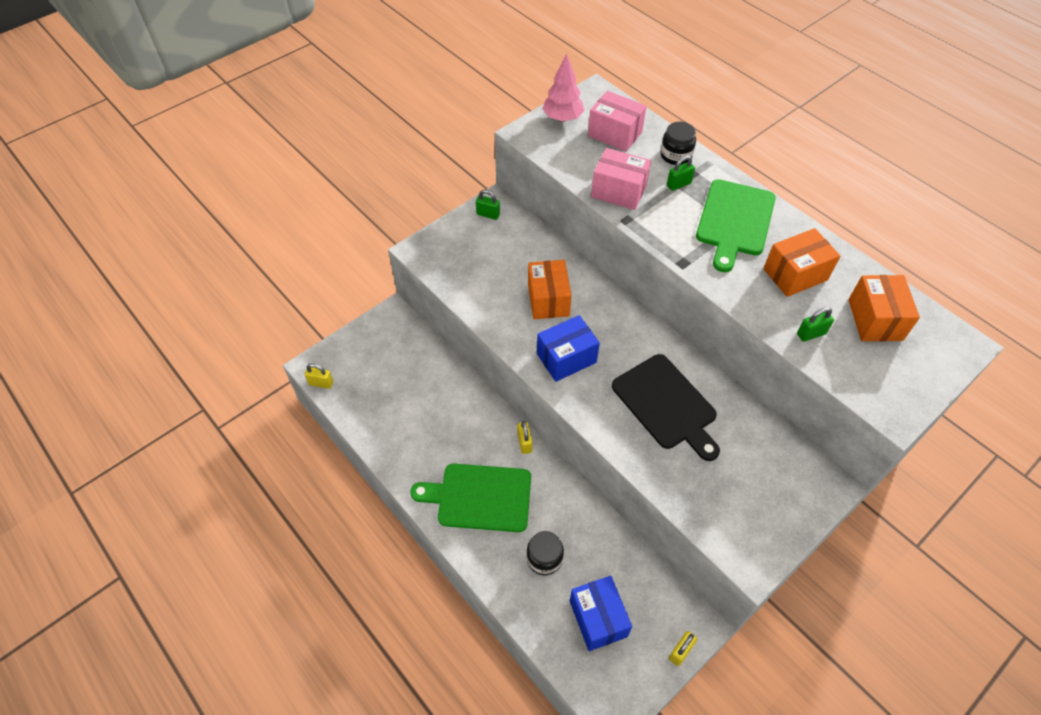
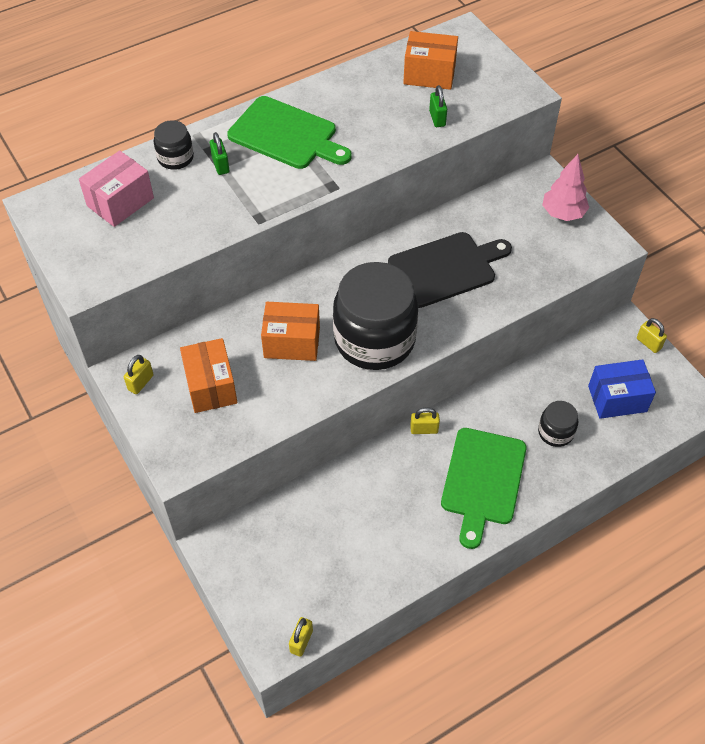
camera: 80 degrees left, 0 degrees up
green padlock [476,190,500,220] -> yellow padlock [124,355,154,394]
blue box [537,315,600,382] -> black jar [333,262,418,370]
pink tree [542,53,584,122] -> pink tree moved to [542,154,589,221]
pink box [591,148,651,210] -> none
orange box [763,228,840,297] -> orange box moved to [180,338,237,413]

